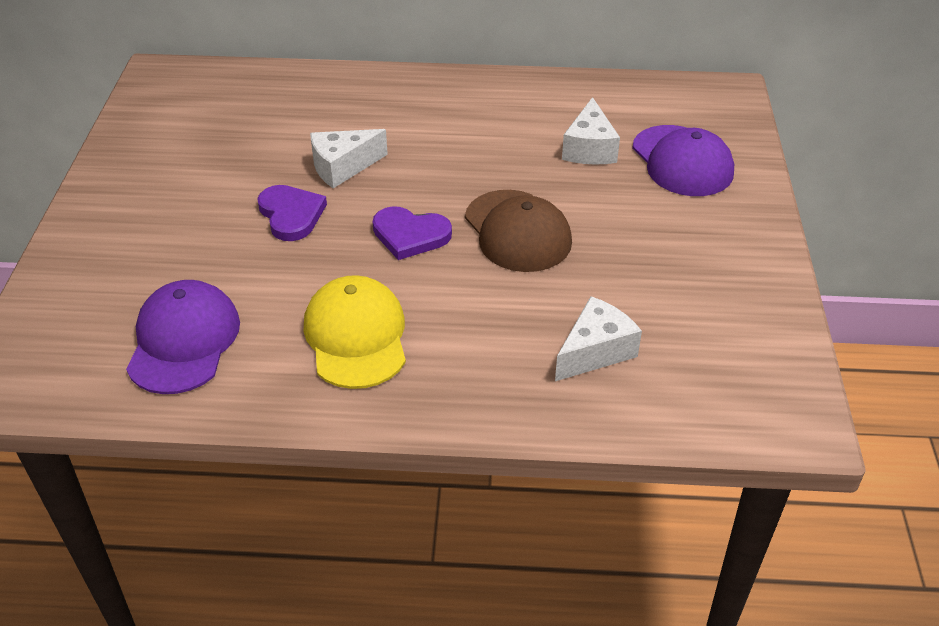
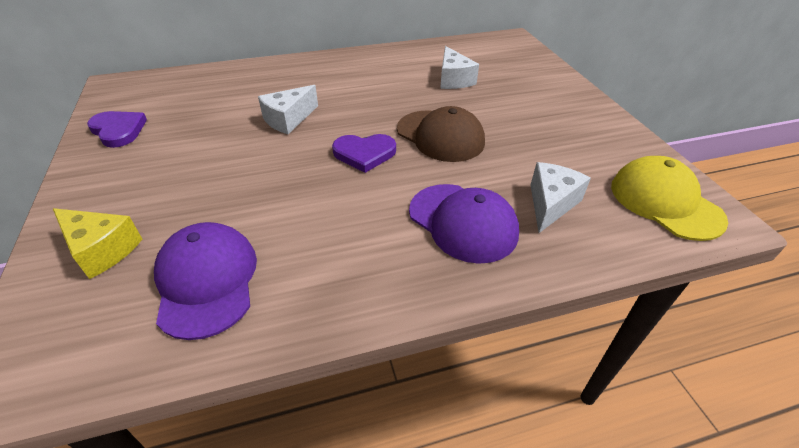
camera: 20 degrees left, 0 degrees up
purple heart [257,185,327,241] -> purple heart moved to [87,111,147,148]
yellow cap [304,275,406,389] -> yellow cap moved to [611,156,728,241]
purple cap [632,125,734,196] -> purple cap moved to [409,184,519,264]
none -> yellow cheese [53,208,142,279]

